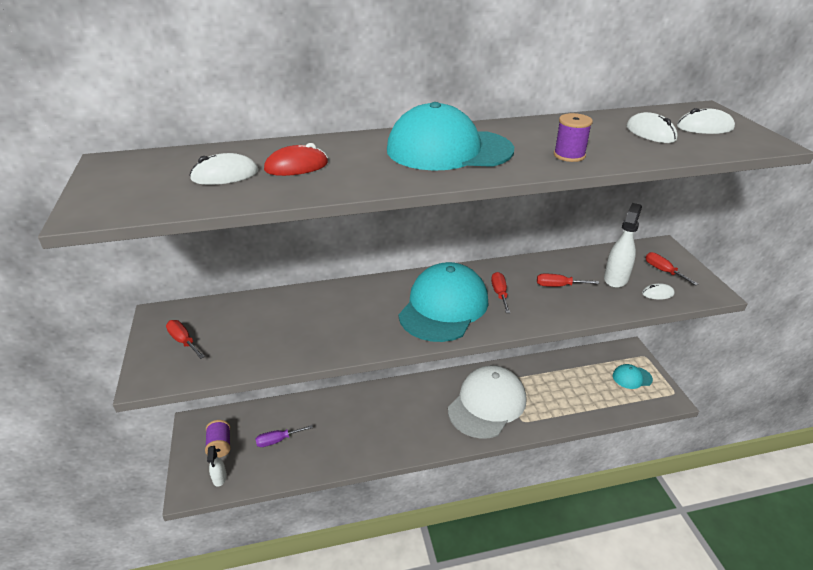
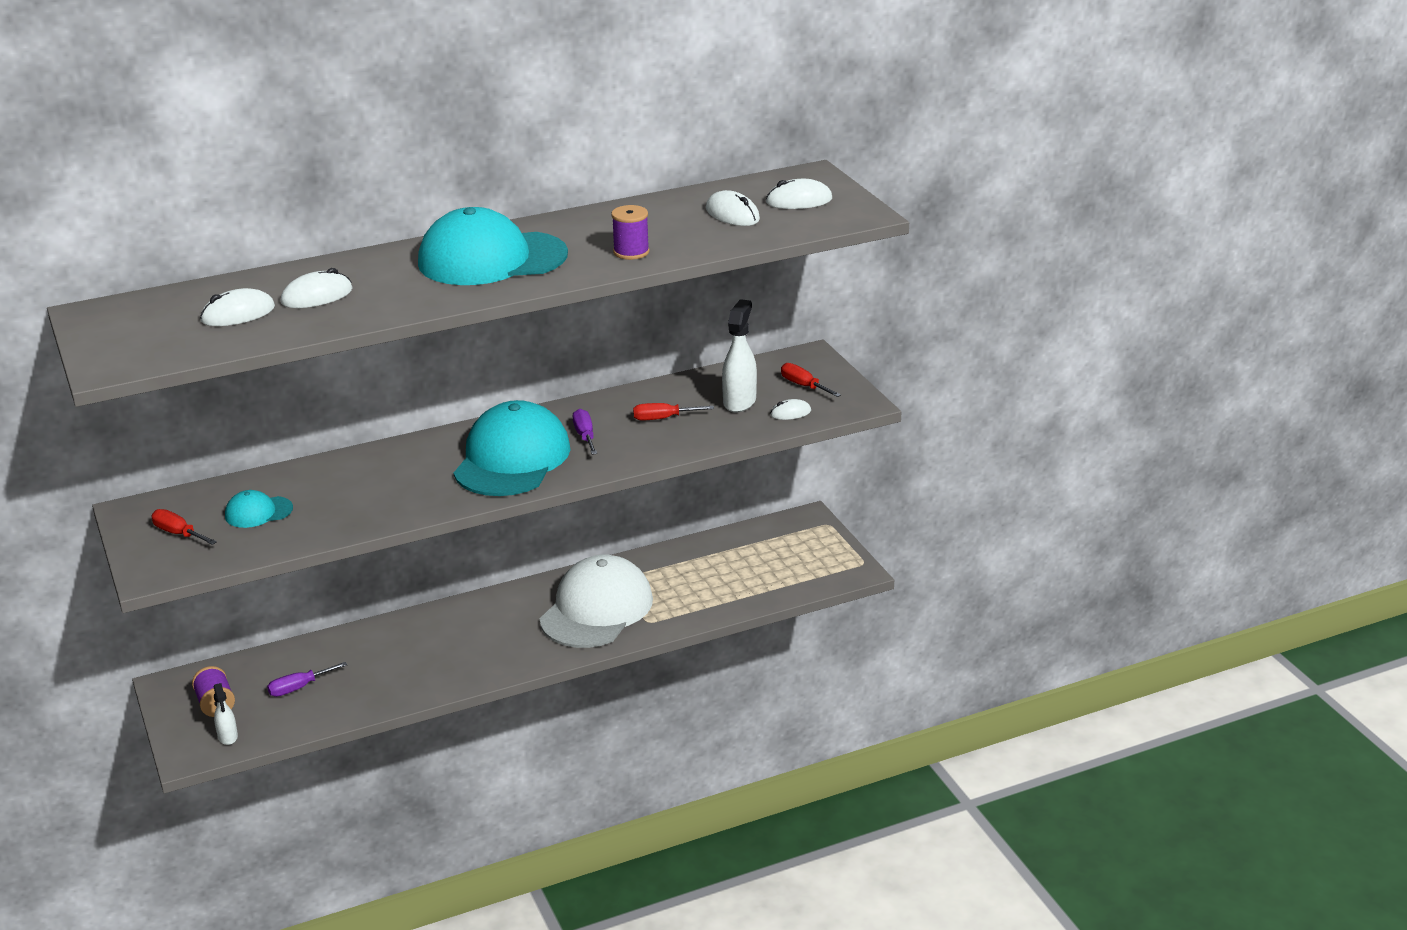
camera: 10 degrees left, 5 degrees down
red mouse [264,143,328,176] -> white mouse [281,268,353,308]
red screwdriver [491,272,510,313] -> purple screwdriver [573,409,597,455]
turquoise cap [613,364,653,389] -> turquoise cap moved to [225,490,293,528]

